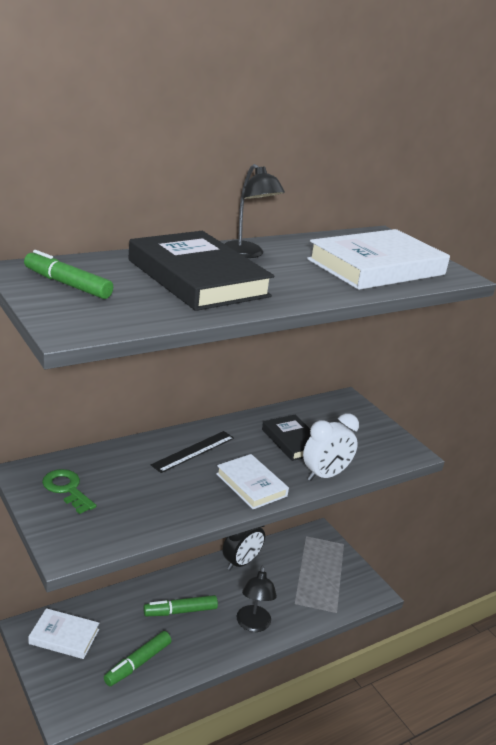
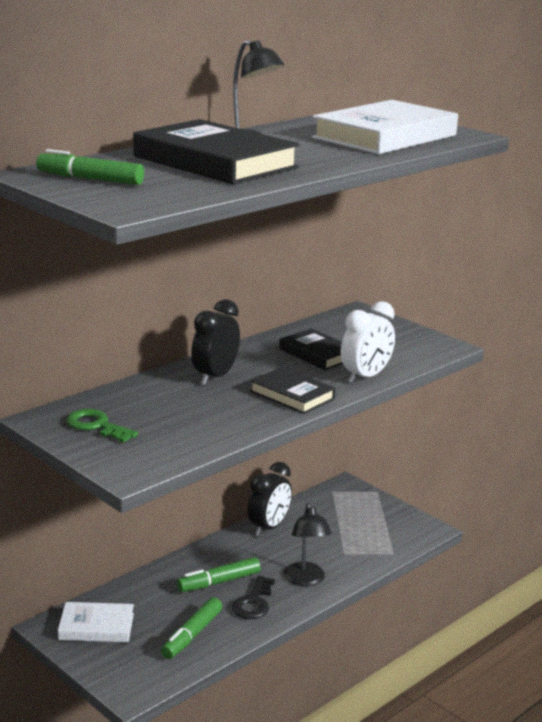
camera: 10 degrees left, 5 degrees down
black ruler [151,431,234,473] -> black clock [191,299,240,385]
white book [216,454,289,509] -> black book [250,367,335,414]
none -> black key [232,576,275,619]

